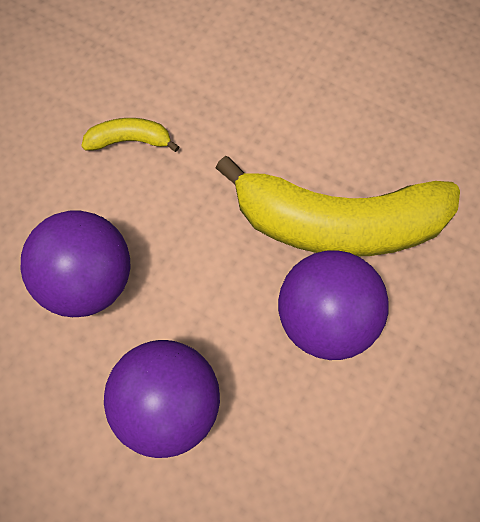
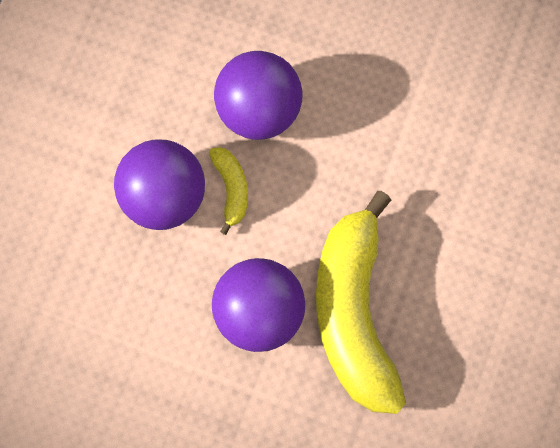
camera: 80 degrees right, 5 degrees up
yellow banana [81,118,179,152] -> yellow banana moved to [209,147,248,235]

